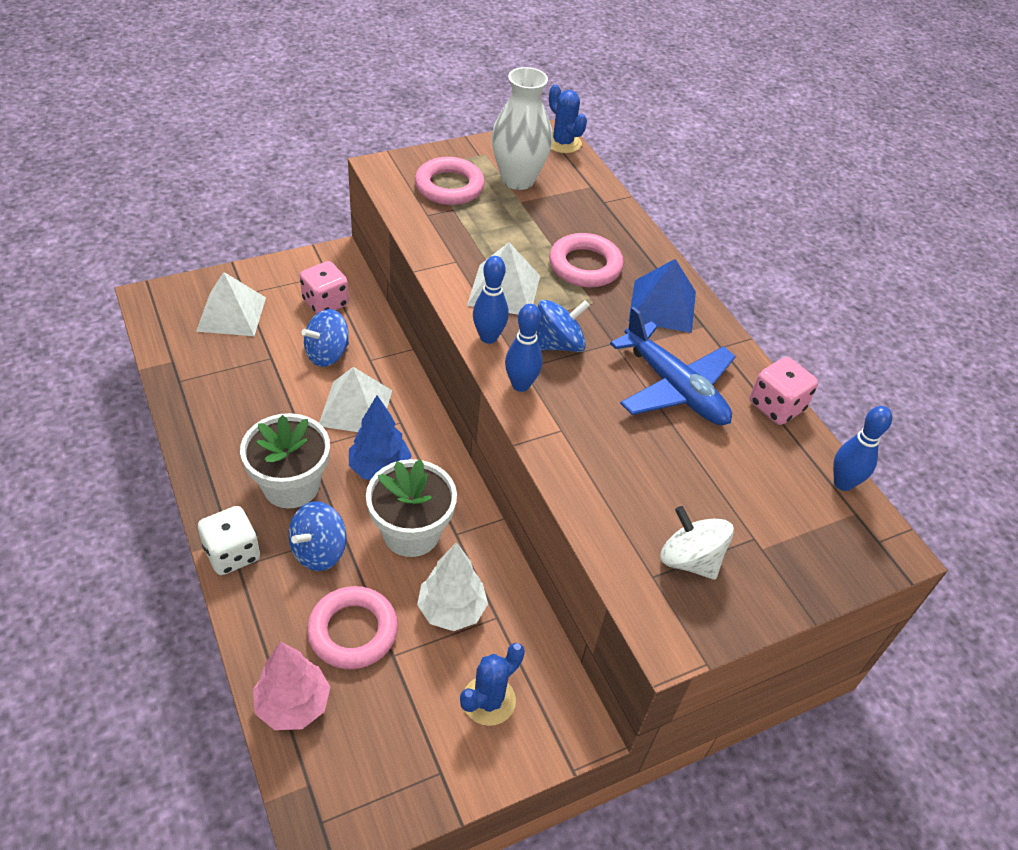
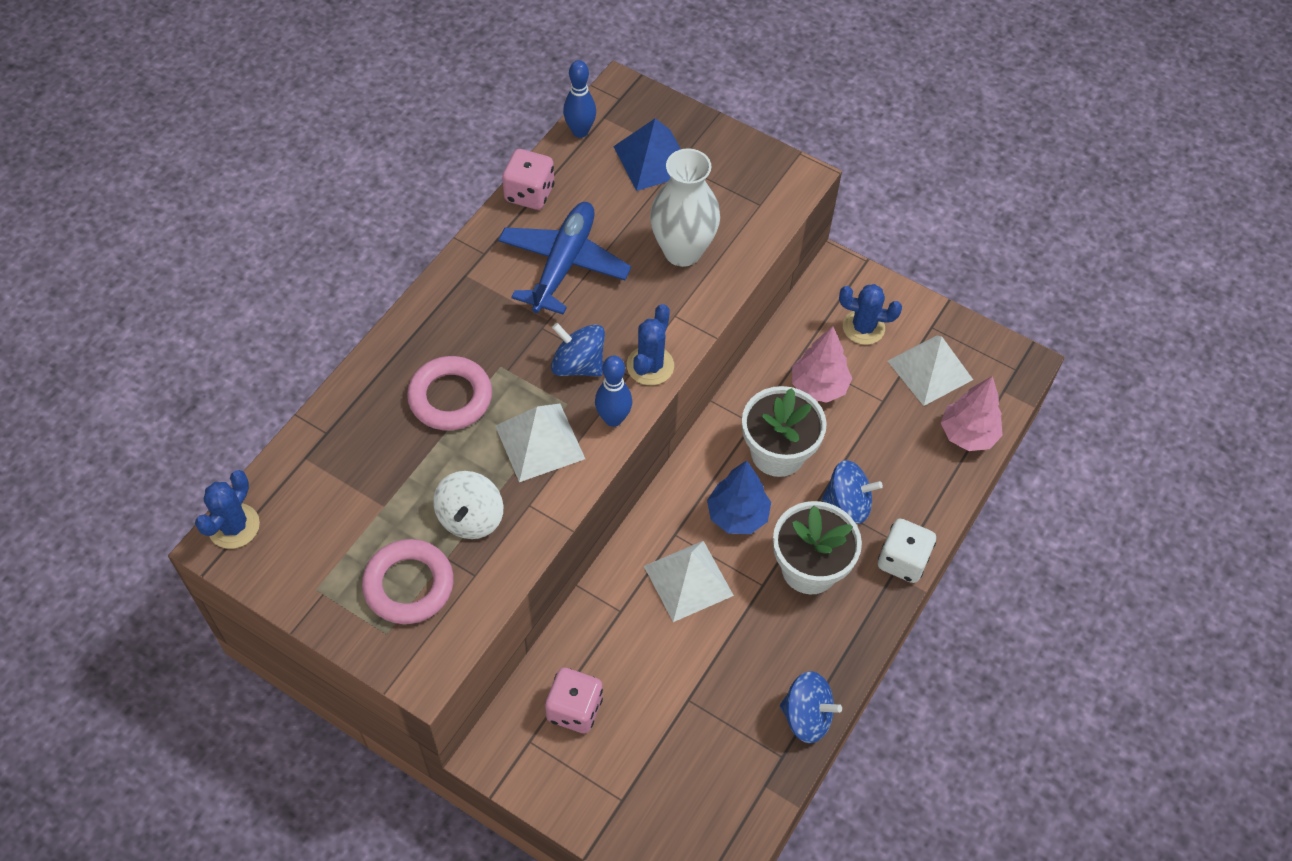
camera: 120 degrees left, 10 degrees up
white pyramid [196,272,266,336] -> white pyramid moved to [888,336,973,406]
blue spinning top [302,309,349,367] -> blue spinning top moved to [780,671,842,743]
pink ring [307,586,398,669] -> none
white tree [417,542,488,631] -> pink tree [792,326,852,403]
white vase [492,67,553,190] -> white vase moved to [650,149,720,267]
blue bowling pin [505,304,543,392] -> blue cactus [627,304,674,385]
blue pyramid [628,259,696,333] -> blue pyramid moved to [613,118,681,191]
white spinning top [660,506,734,580] -> white spinning top moved to [433,471,503,539]

